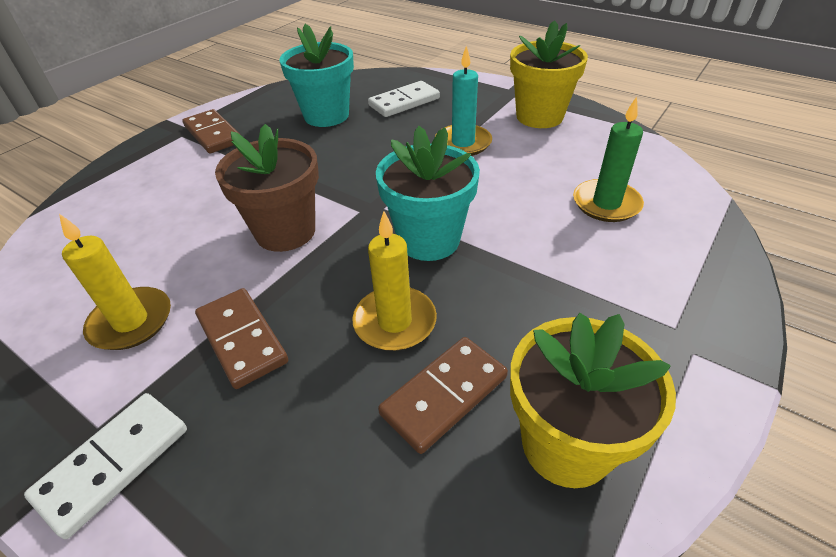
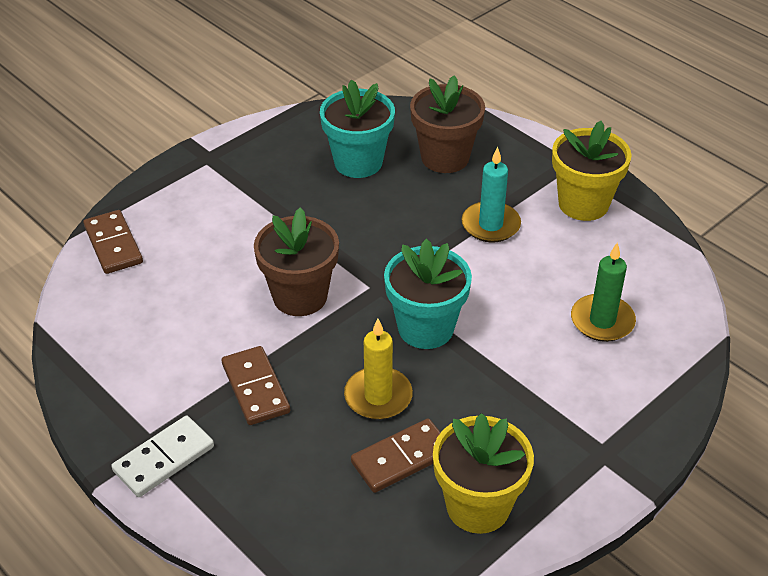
camera: 10 degrees right, 0 degrees up
yellow candle [59,214,171,350] -> none
brown domino [182,109,238,153] -> brown domino moved to [83,210,143,274]
white domino [368,81,440,117] -> brown flower pot [410,75,485,173]

